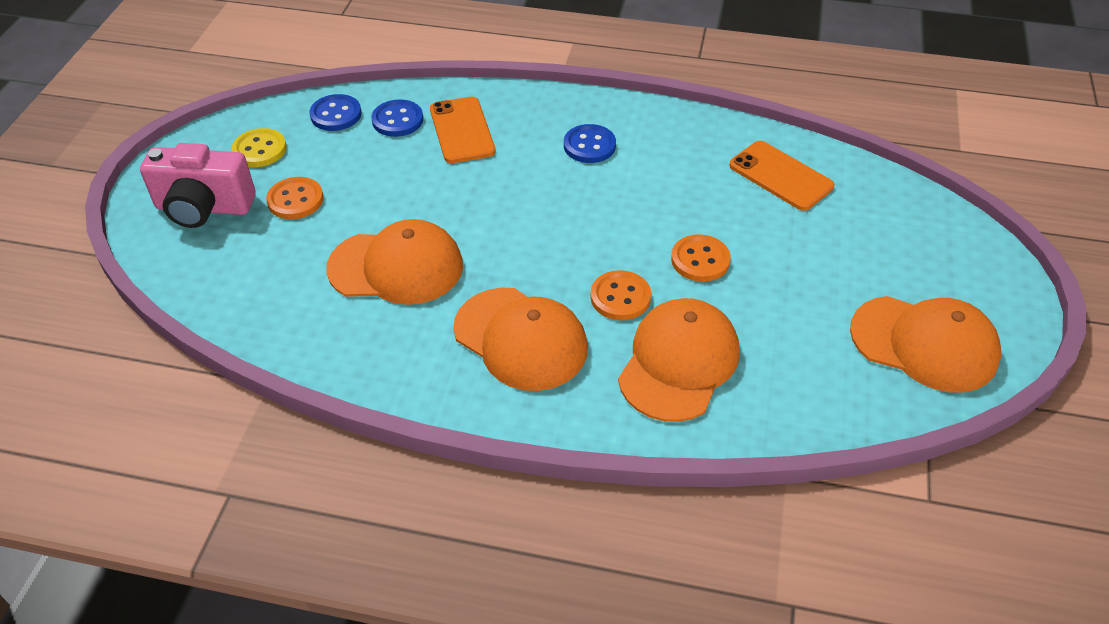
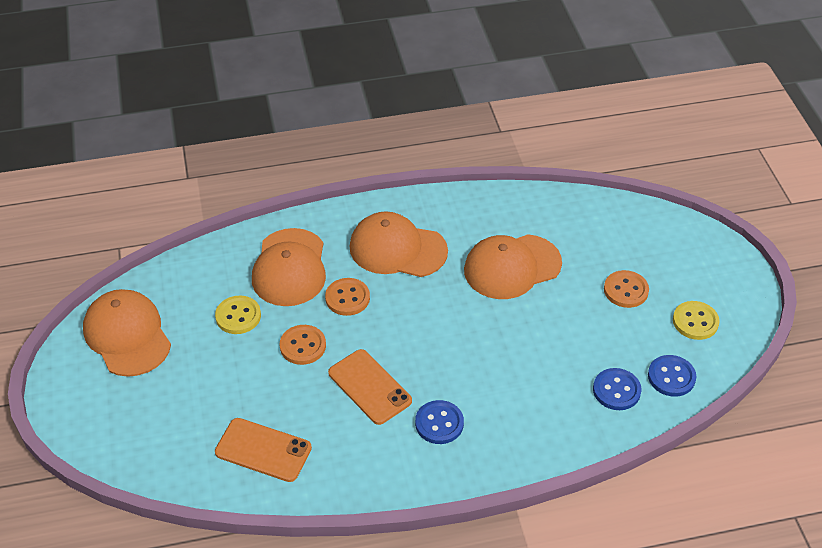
camera: 155 degrees right, 0 degrees up
pink camera [140,143,256,228] -> none
orange phone [430,97,495,163] -> orange phone moved to [328,349,412,425]
orange cap [850,296,1001,393] -> orange cap turned 60 degrees clockwise [83,289,171,377]
none -> yellow button [215,296,261,334]

